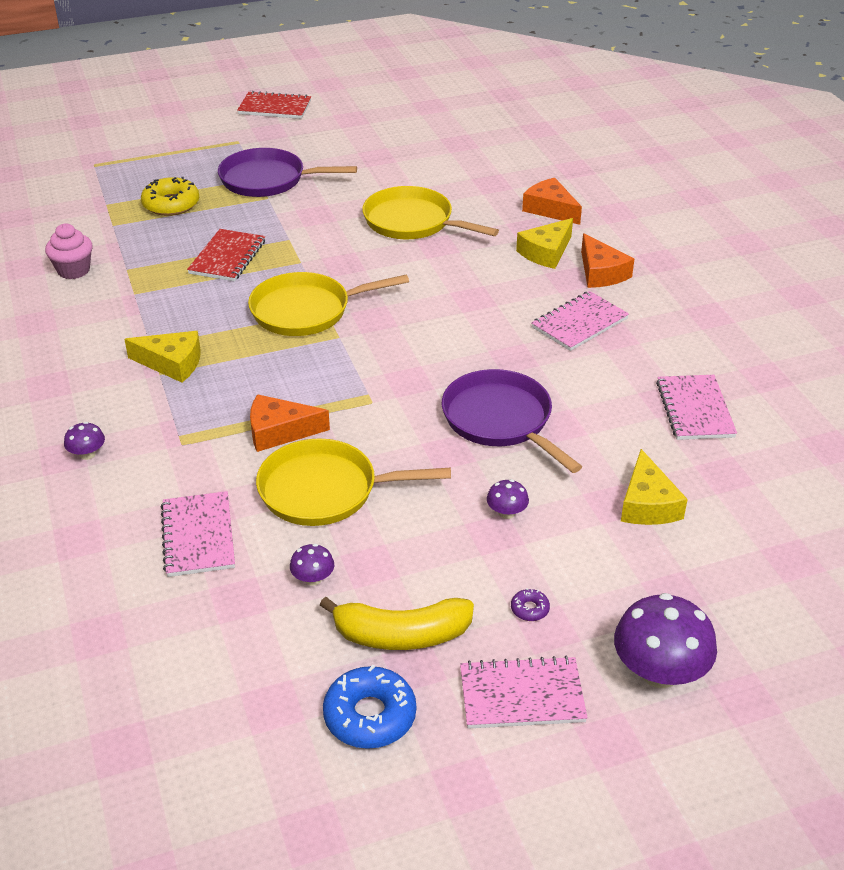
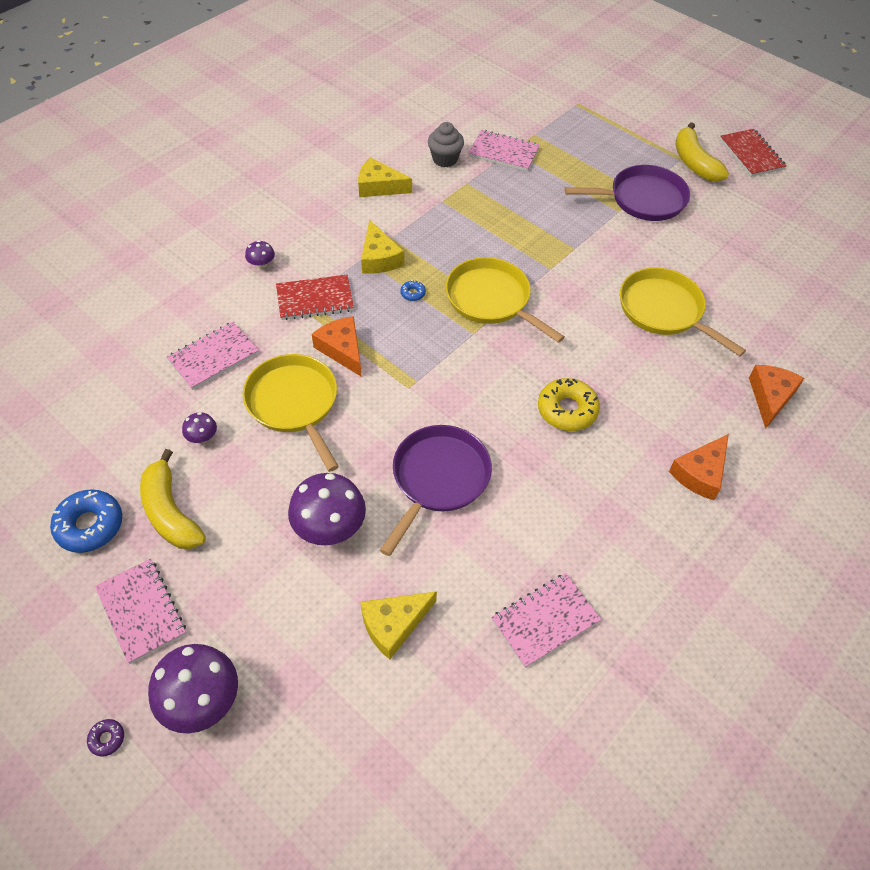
camera: 60 degrees right, 15 degrees up
pink cupcake [45,224,93,279] -> grey cupcake [428,122,464,167]
yellow donut [141,177,199,216] -> yellow donut moved to [538,378,600,431]
red notebook [187,229,265,281] -> red notebook moved to [276,275,354,320]
purple pan [218,148,357,197] -> purple pan turned 105 degrees clockwise [565,165,690,221]
yellow pan [362,186,499,239] -> yellow pan turned 45 degrees counterclockwise [620,268,746,356]
purple mushroom [487,479,529,519] -> purple mushroom [288,473,366,545], size x2.09
purple donut [511,588,550,621] -> purple donut moved to [87,719,124,756]
yellow cheese [516,218,573,269] -> yellow cheese moved to [358,158,412,197]
pink notebook [532,291,629,351] -> pink notebook moved to [469,130,540,171]
none -> blue donut [400,280,426,301]
none -> yellow banana [676,122,729,182]

